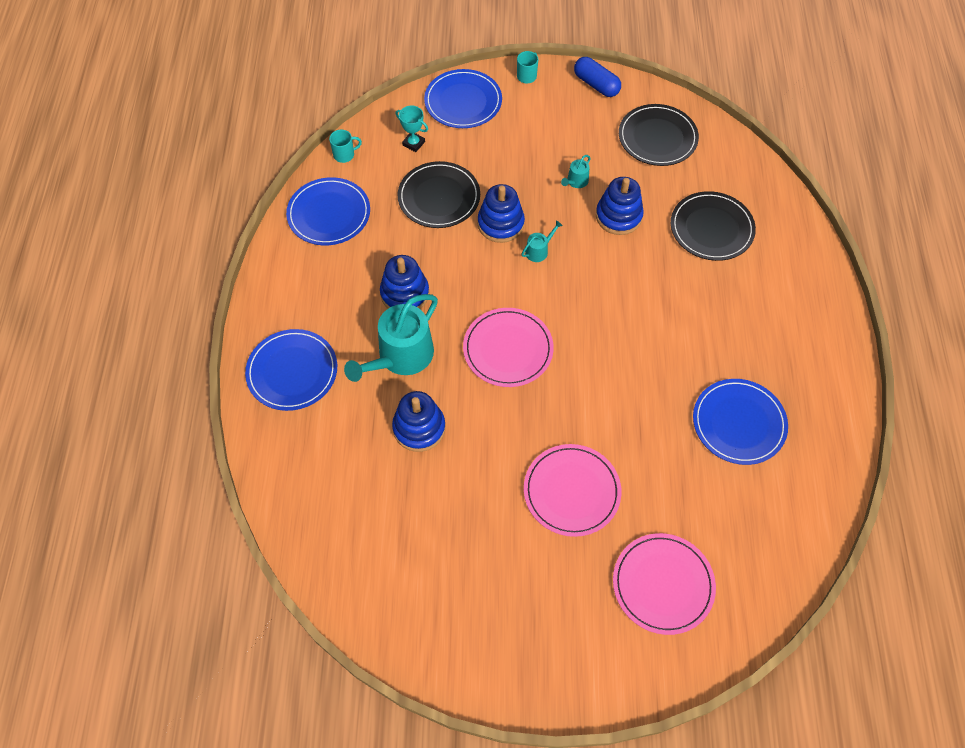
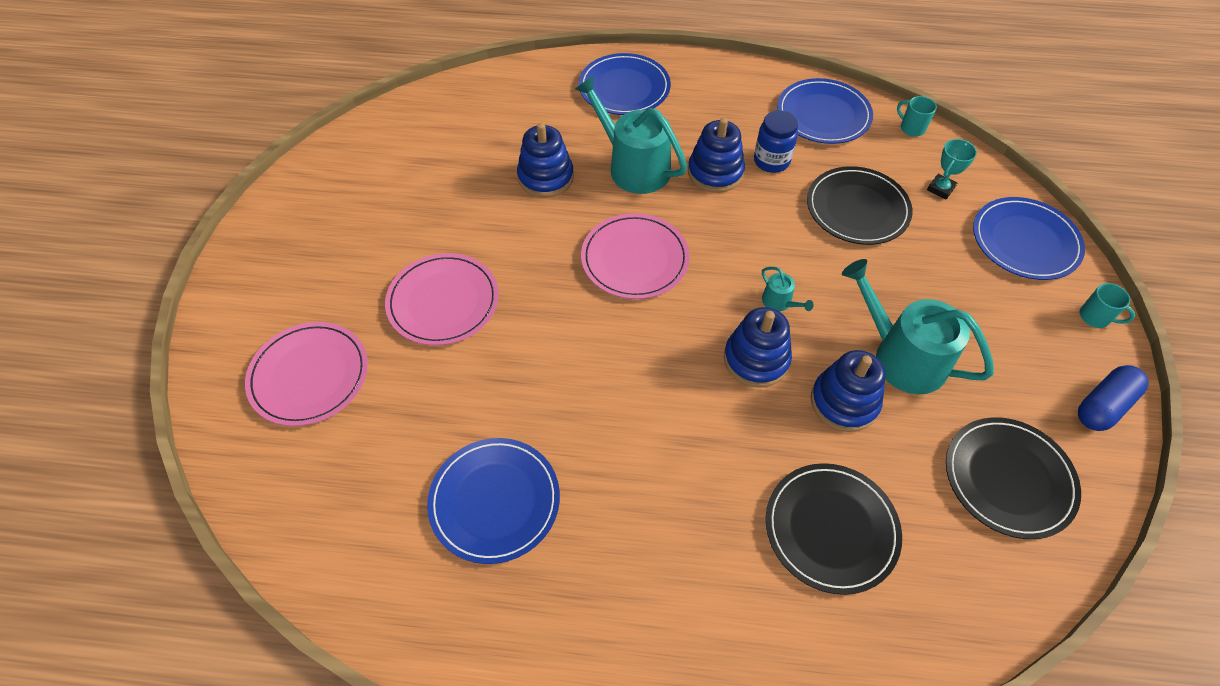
camera: 95 degrees right, 5 degrees down
turquoise mug [329,130,362,163] -> turquoise mug turned 150 degrees clockwise [897,96,937,137]
blue stacking toy [478,184,525,243] -> blue stacking toy moved to [724,307,792,388]
turquoise watering can [561,155,591,188] -> turquoise watering can [842,259,994,394], size x2.31
none -> blue jar [754,110,798,173]

